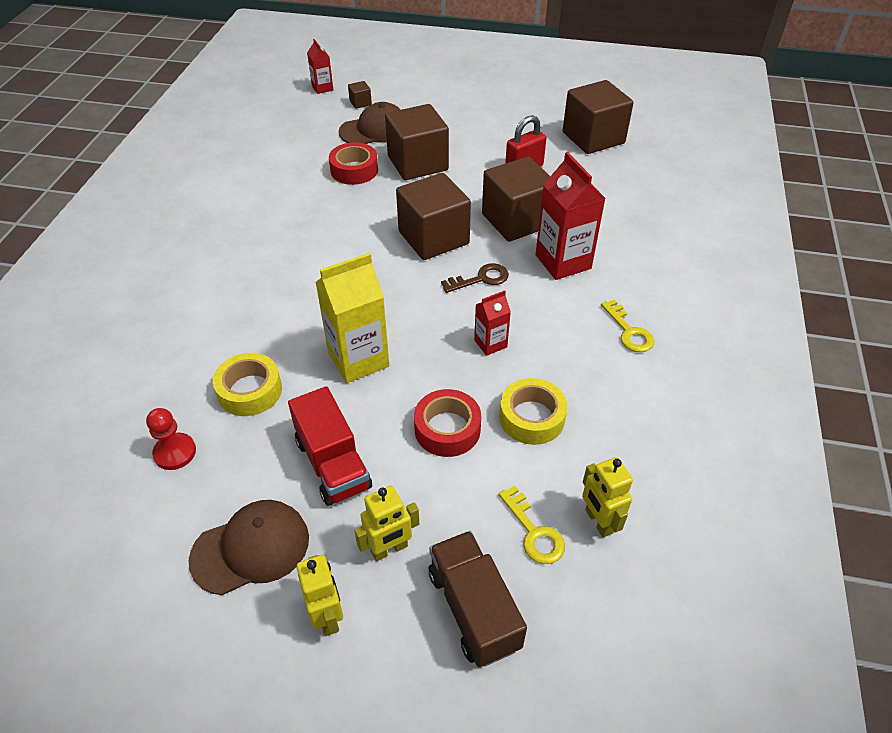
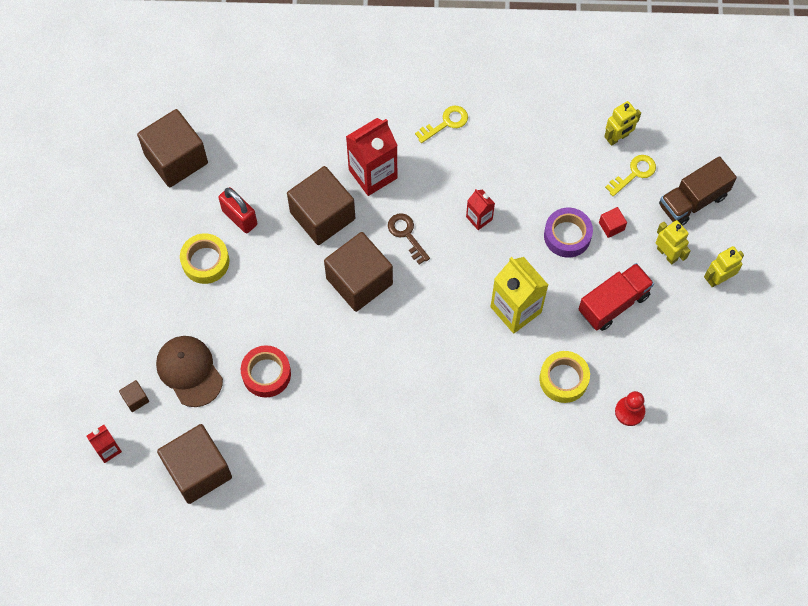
camera: 100 degrees left, 20 degrees up
brown cap [189,500,309,595] -> none
brown cube [385,104,449,180] -> brown cube moved to [157,424,232,504]
red tape [414,389,481,457] -> purple tape [544,208,593,258]
yellow tape [499,378,568,445] -> yellow tape moved to [180,233,229,284]
none -> red cube [599,207,627,238]

